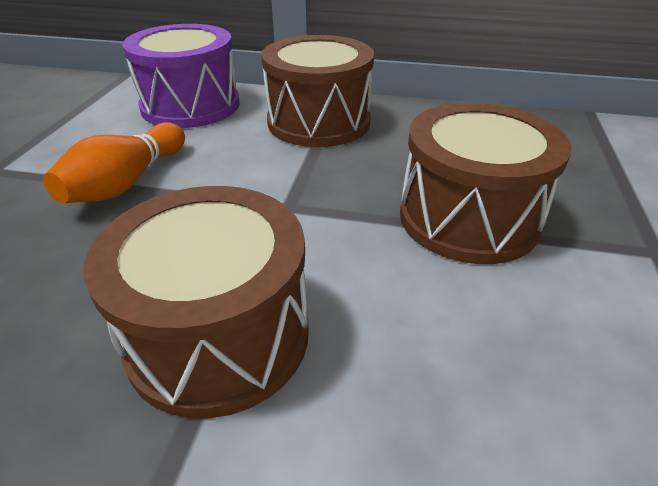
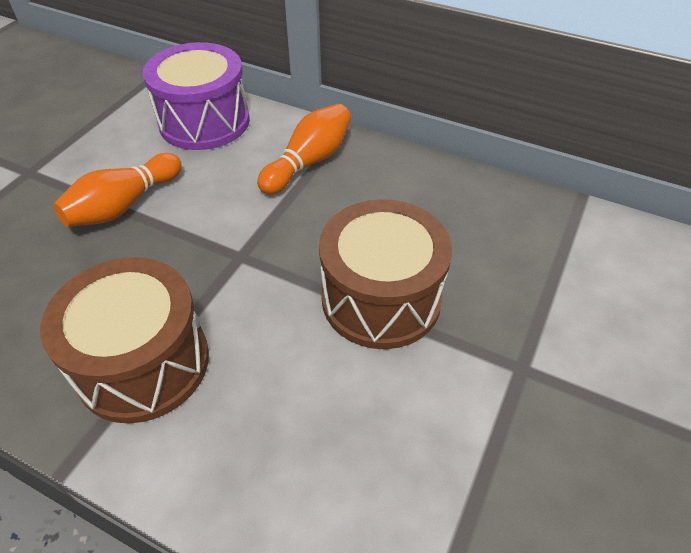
camera: 15 degrees right, 10 degrees up
brown drum [261,35,374,147] -> orange bowling pin [257,104,351,195]

